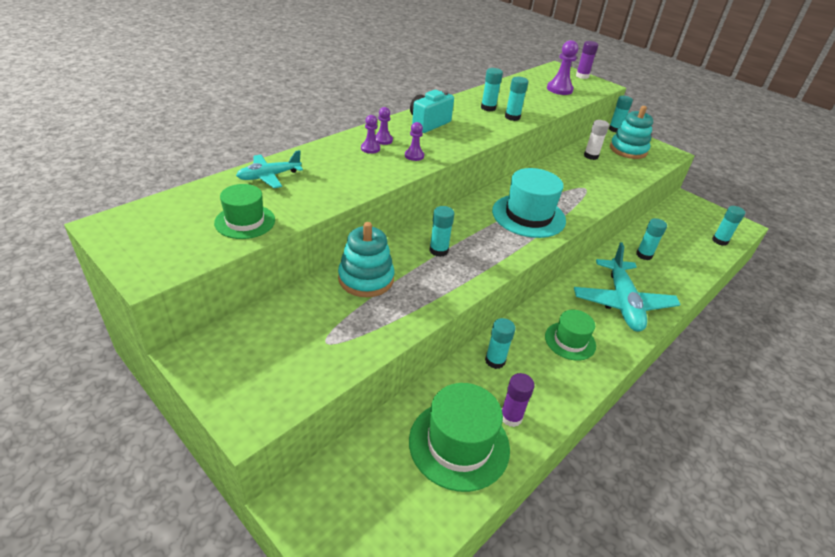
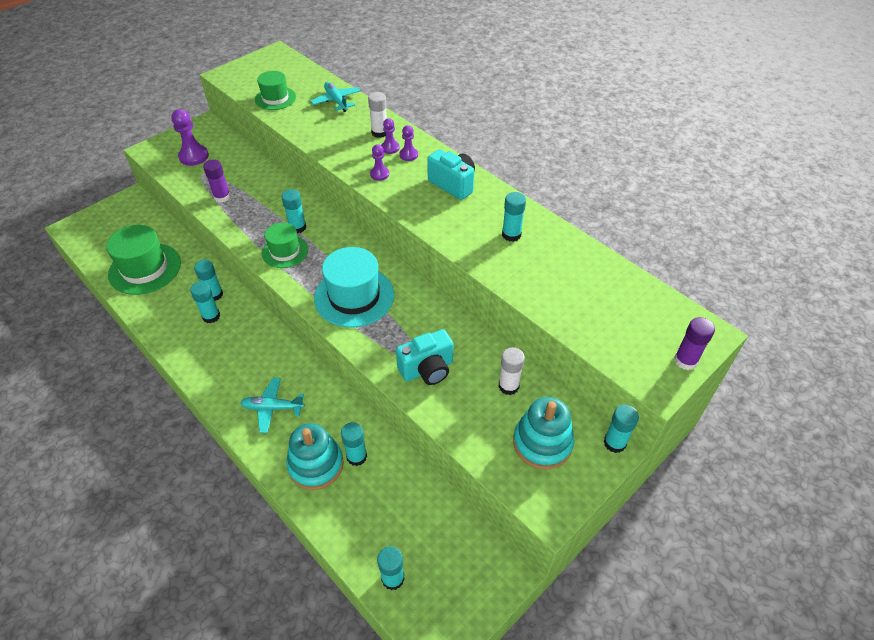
camera: 95 degrees right, 10 degrees up
turquoise stacking toy [338,222,395,297] -> turquoise stacking toy moved to [286,423,344,490]
purple glue stick [502,373,535,427] -> purple glue stick moved to [203,159,231,203]
turquoise glue stick [505,77,528,121] -> turquoise glue stick moved to [190,281,220,323]
green hat [545,310,596,361] -> green hat moved to [262,223,308,268]
purple pawn [547,40,578,95] -> purple pawn moved to [171,109,209,166]
turquoise plane [574,242,681,332] -> turquoise plane [240,378,305,433], size x0.57
none -> white glue stick [368,92,387,138]
none -> turquoise camera [396,329,453,385]

